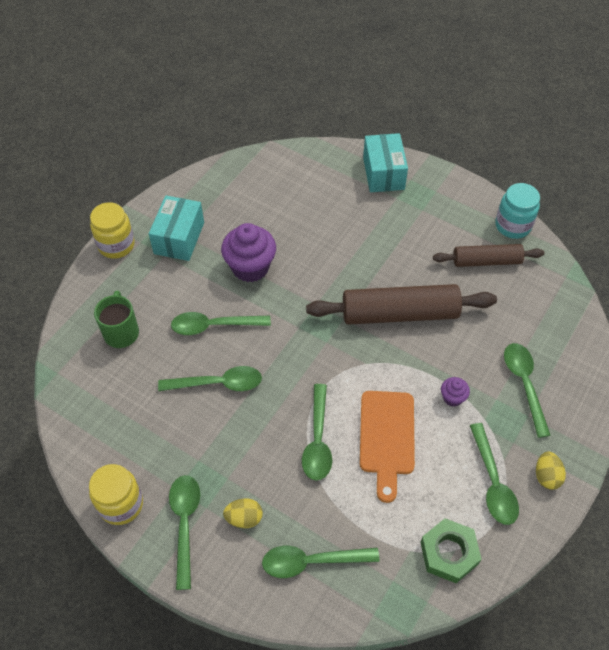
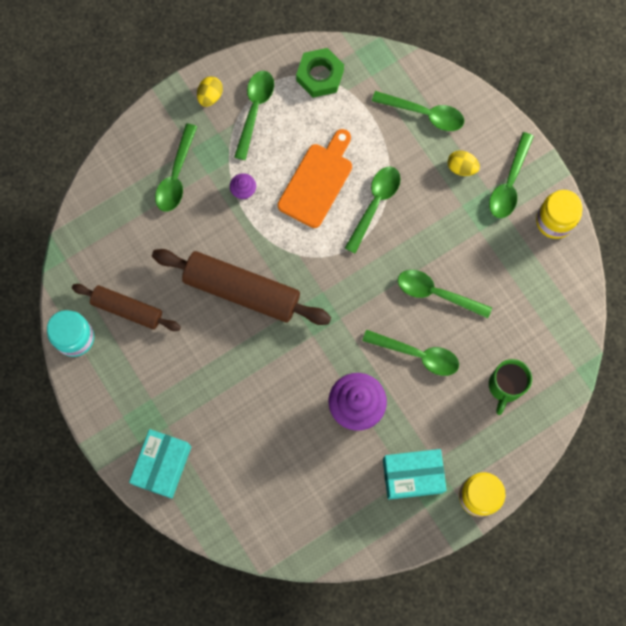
camera: 155 degrees left, 20 degrees up
turquoise box [149,195,204,261] -> turquoise box turned 45 degrees clockwise [383,449,446,500]

